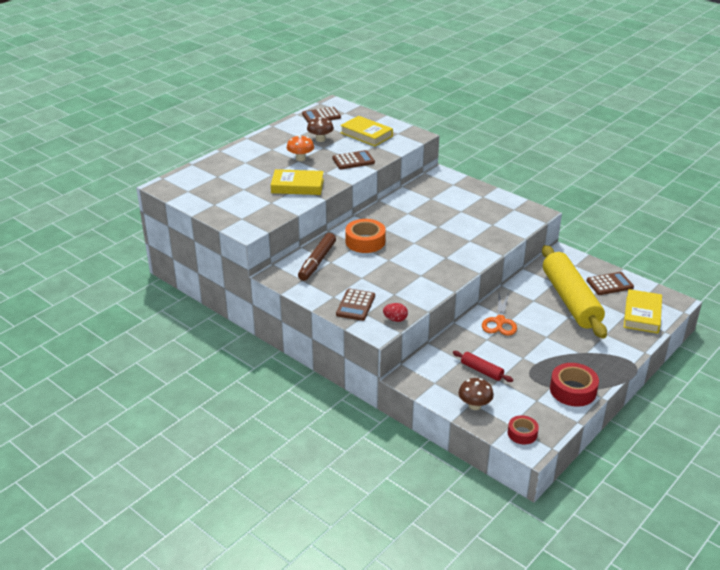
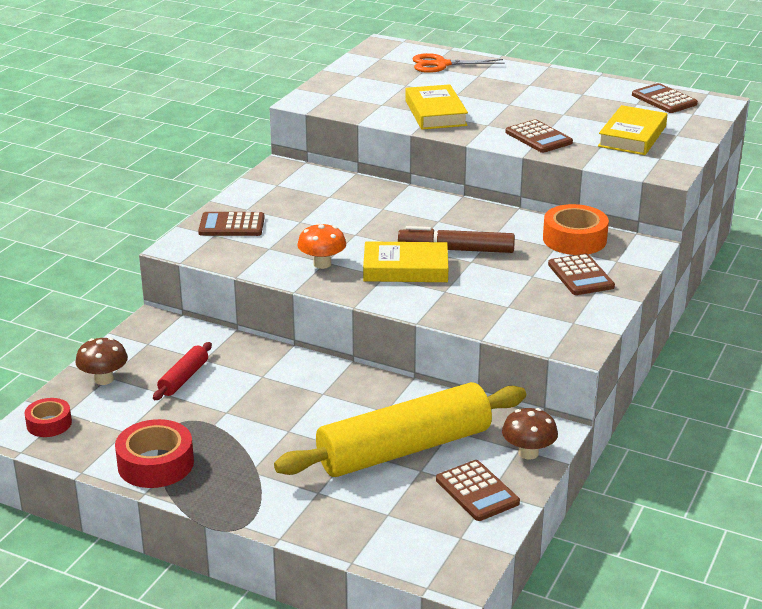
camera: 75 degrees right, 5 degrees down
orange mushroom [286,135,314,161] -> orange mushroom moved to [297,223,346,269]
brown marker [298,233,336,281] -> brown marker moved to [398,226,515,253]
brown mushroom [307,117,334,142] -> brown mushroom moved to [502,408,558,460]
orange tape [345,219,386,253] -> orange tape moved to [543,204,609,255]
red egg [383,303,408,322] -> none
orange scissors [482,293,517,336] -> orange scissors moved to [412,53,505,73]
yellow book [624,289,662,334] -> yellow book moved to [363,241,448,282]
none -> brown calculator [548,254,615,295]

